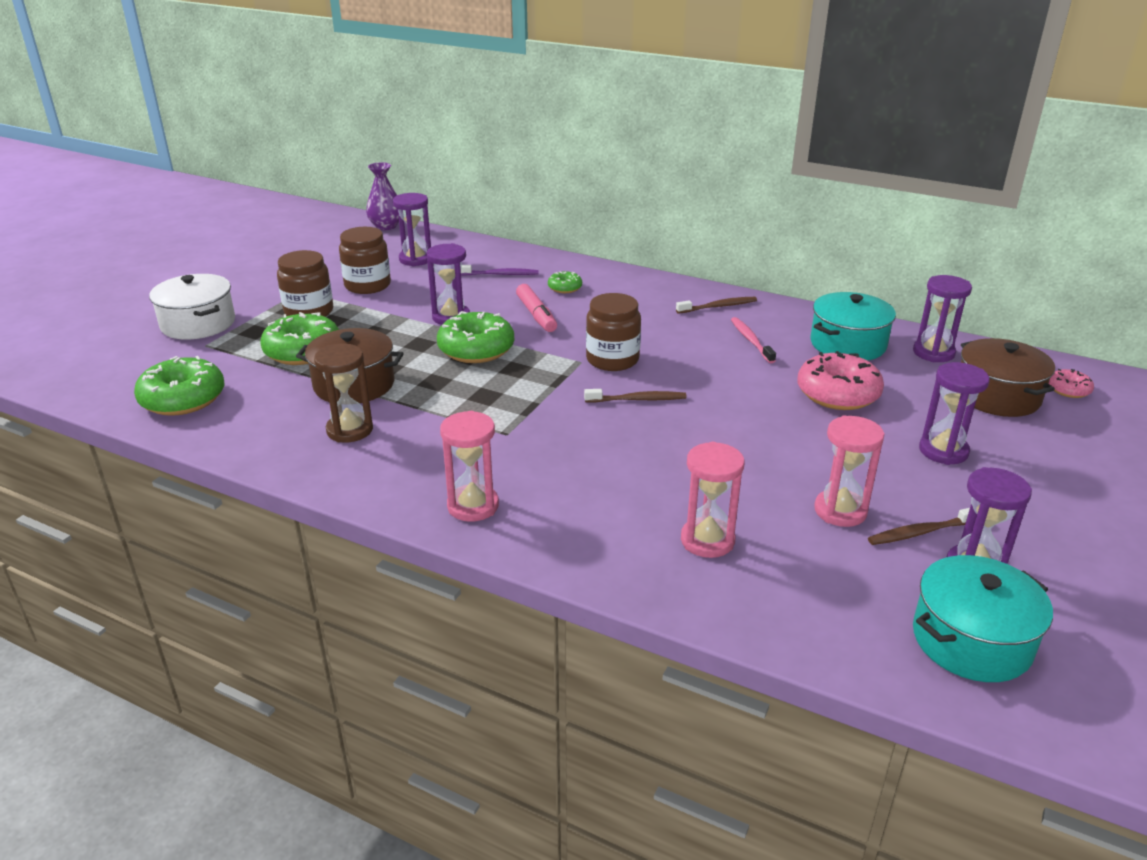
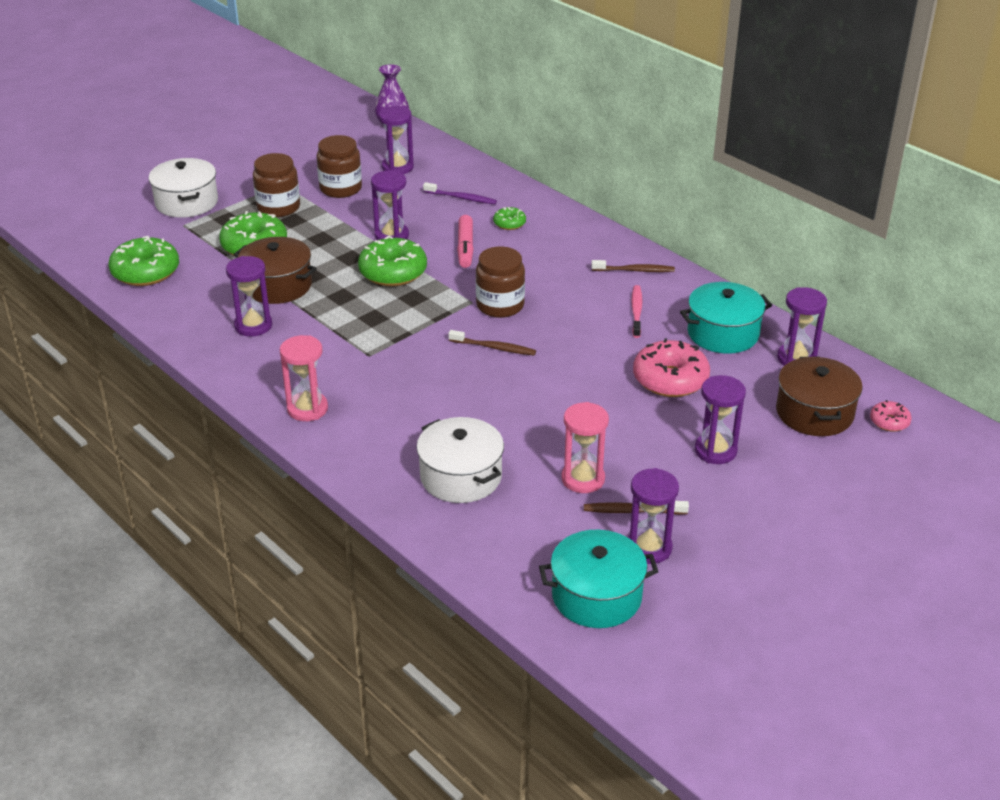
camera: 20 degrees right, 5 degrees up
brown hourglass [314,344,373,442] -> purple hourglass [226,256,272,336]
pink hourglass [681,442,745,558] -> white pot [416,417,504,503]

